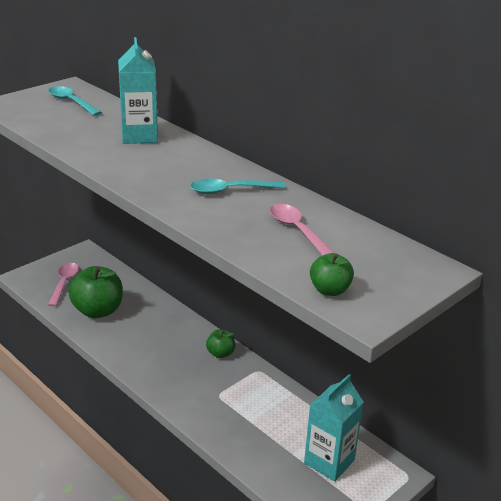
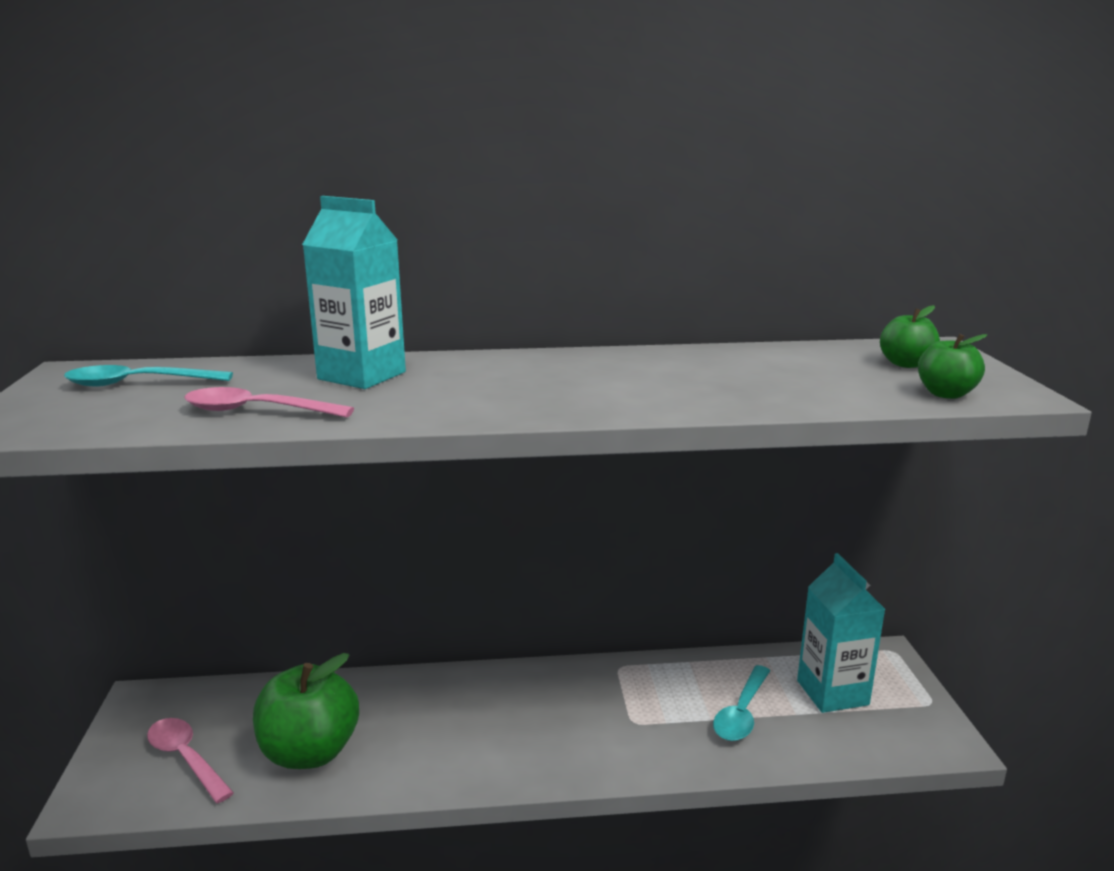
camera: 50 degrees left, 10 degrees down
turquoise spoon [190,179,285,194] -> turquoise spoon moved to [713,665,770,741]
green apple [206,329,235,358] -> green apple moved to [880,305,940,368]
pink spoon [270,204,334,255] -> pink spoon moved to [184,387,354,418]

